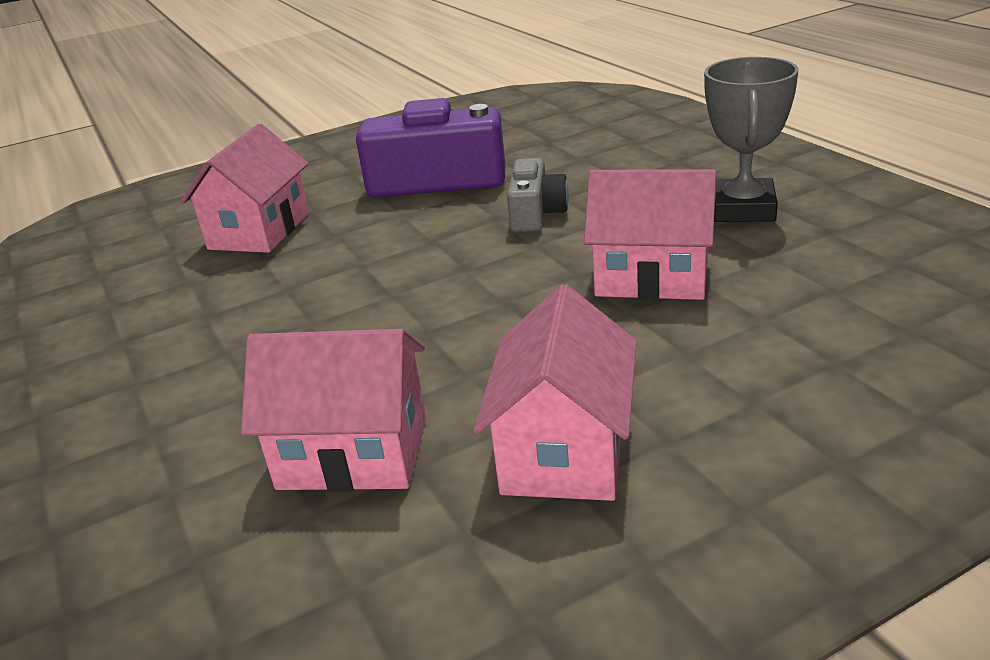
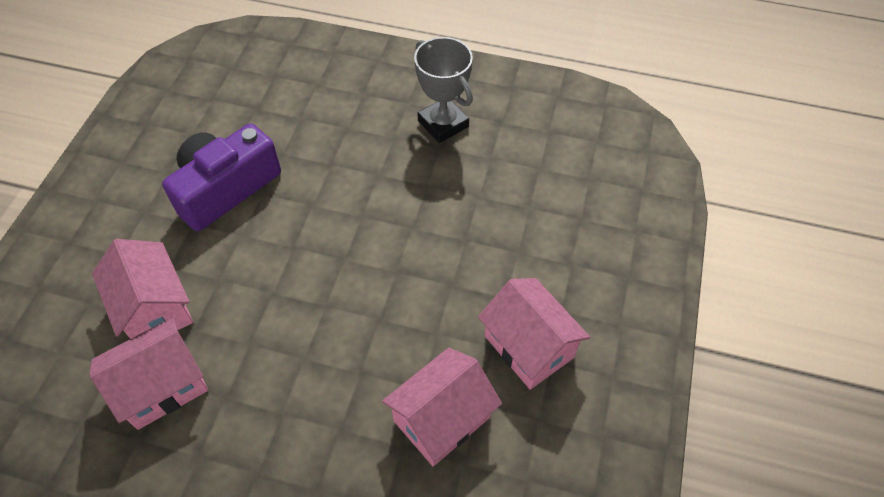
camera: 50 degrees left, 25 degrees up
grey camera [507,158,569,232] -> none
pink house [584,169,716,300] -> pink house moved to [89,317,208,430]

